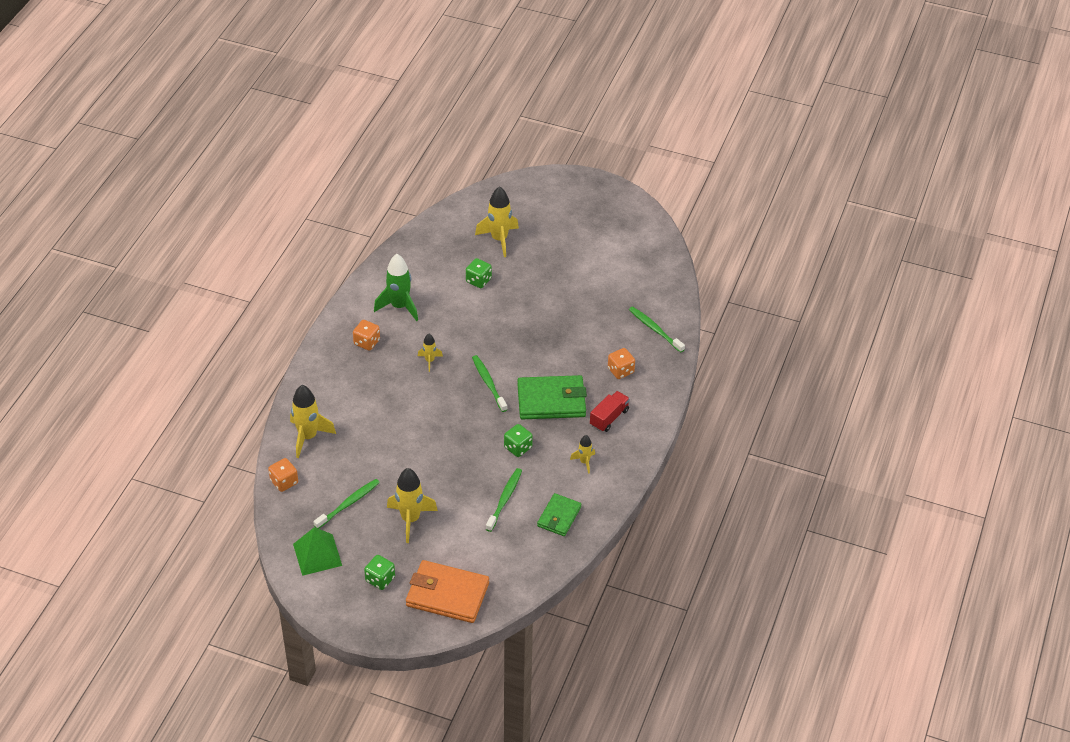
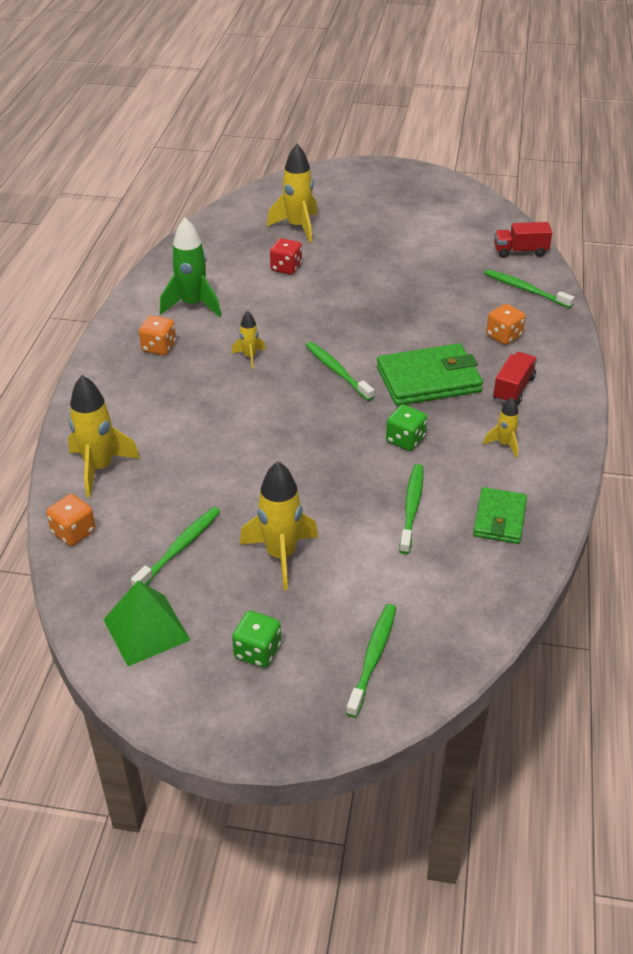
camera: 10 degrees left, 5 degrees down
orange wallet [406,560,489,623] -> green toothbrush [346,604,396,718]
green dice [466,258,492,288] -> red dice [270,238,302,275]
none -> red truck [494,222,552,258]

